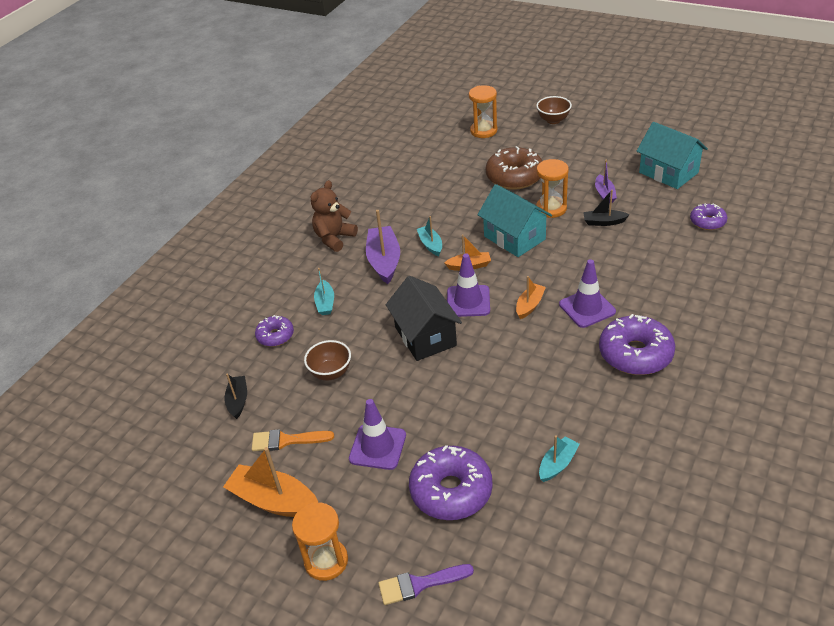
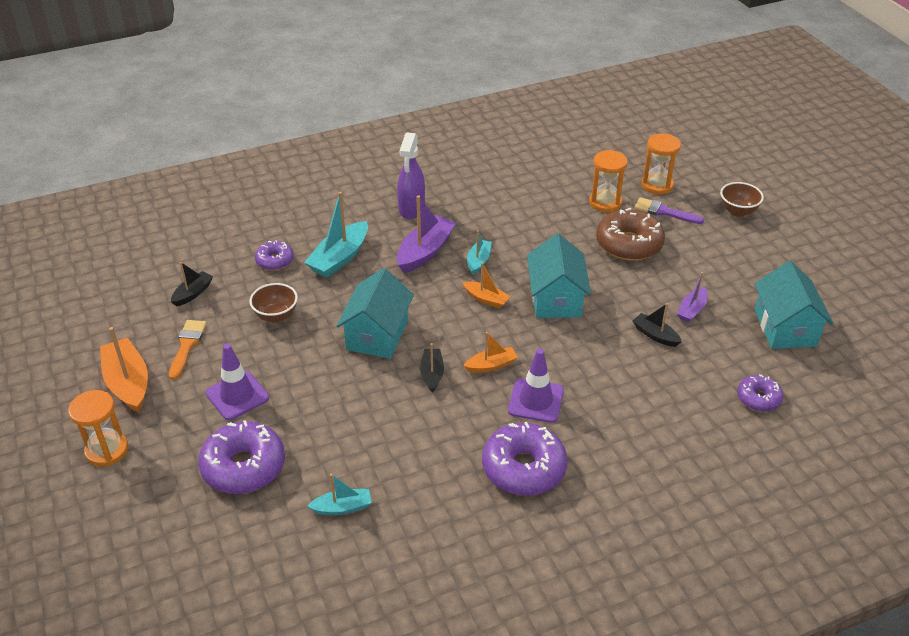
camera: 35 degrees right, 0 degrees up
orange brush [252,429,334,451] -> orange brush turned 60 degrees clockwise [169,320,207,380]
brown teddy bear [310,180,358,252] -> purple spray bottle [397,132,425,219]
turquoise boat [314,268,334,315] -> turquoise boat [304,192,368,278], size x1.75
purple brush [378,564,474,605] -> purple brush moved to [634,197,704,224]
black house [386,276,462,361] -> turquoise house [336,268,414,359]
purple traffic cone [447,254,490,317] -> none
orange hourglass [536,159,569,218] -> orange hourglass moved to [589,150,628,212]
none -> black boat [420,343,444,392]

